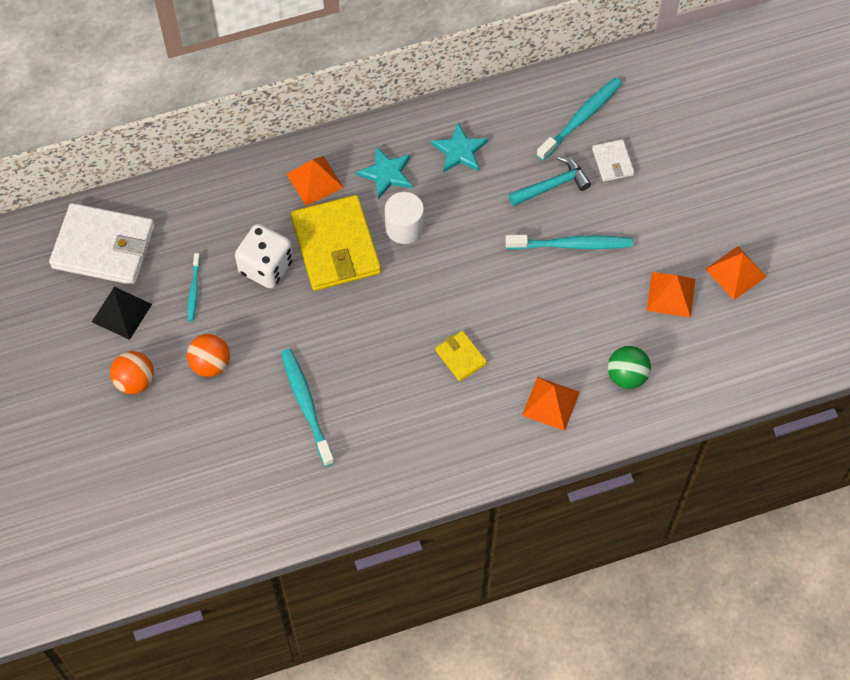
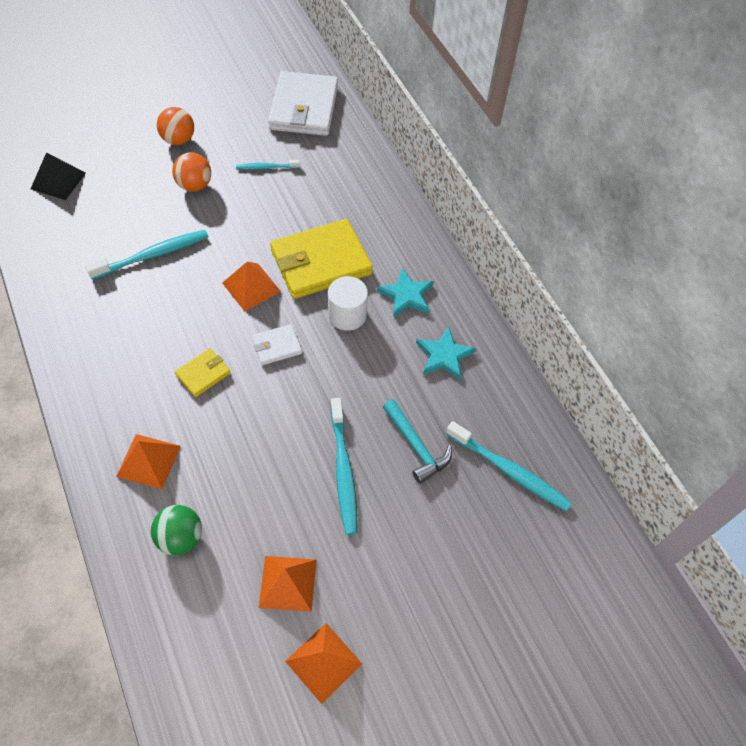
camera: 80 degrees right, 5 degrees down
black pyramid [92,287,152,340] -> black pyramid moved to [31,153,86,200]
white dice [235,224,293,289] -> none
orange pyramid [286,156,344,206] -> orange pyramid moved to [222,261,281,312]
white wallet [592,139,634,182] -> white wallet moved to [252,324,302,365]

